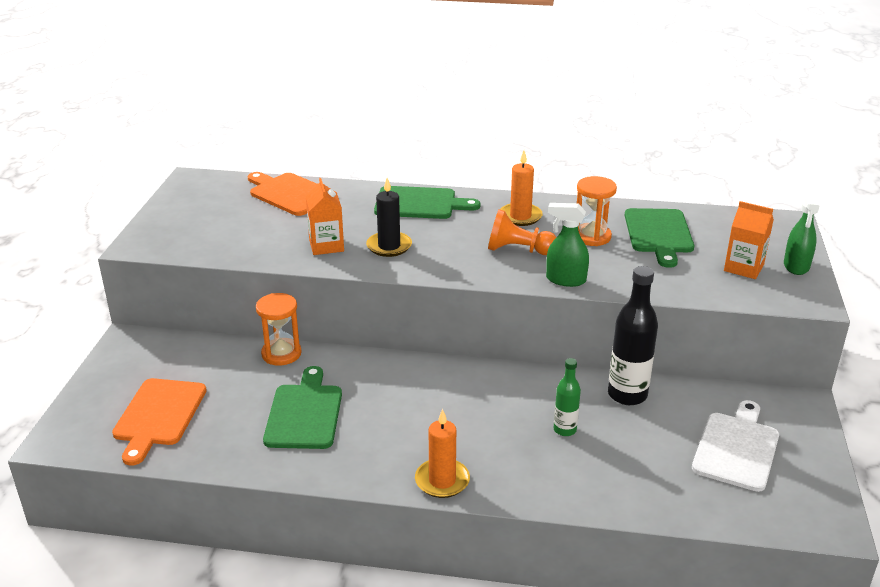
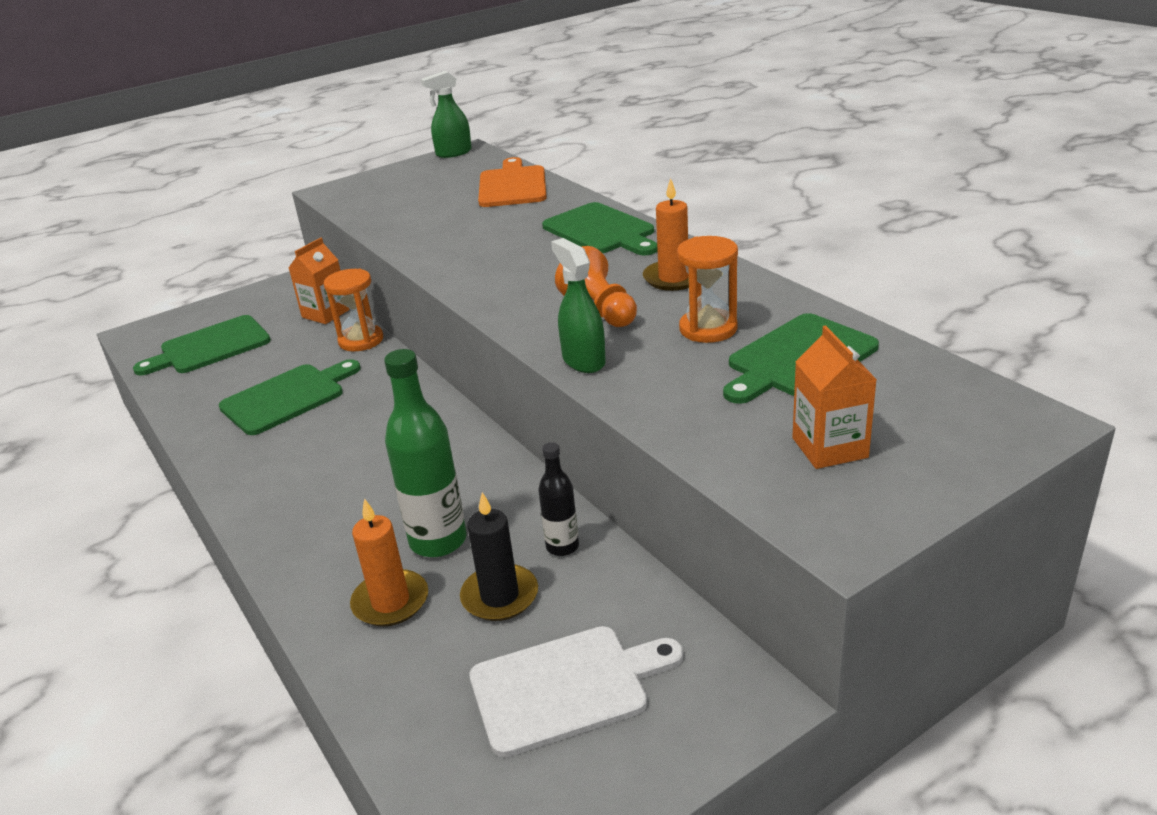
camera: 50 degrees right, 0 degrees up
orange cutting board [112,378,207,466] -> green cutting board [133,315,271,375]
orange carton [306,178,344,255] -> orange carton moved to [289,238,350,324]
black candle [366,178,412,257] -> black candle moved to [460,492,538,621]
orange candle [415,409,470,498] -> orange candle moved to [350,498,428,627]
green bottle [554,358,581,436] -> green bottle [384,349,467,557], size x1.78
black bottle [608,266,658,405] -> black bottle [538,442,579,556], size x0.56
green spray bottle [784,189,820,275] -> green spray bottle moved to [421,71,472,158]

